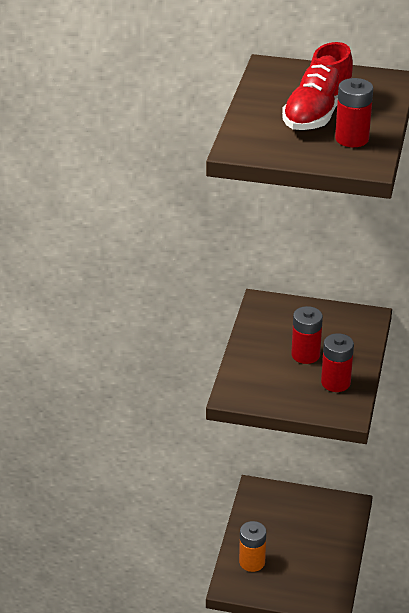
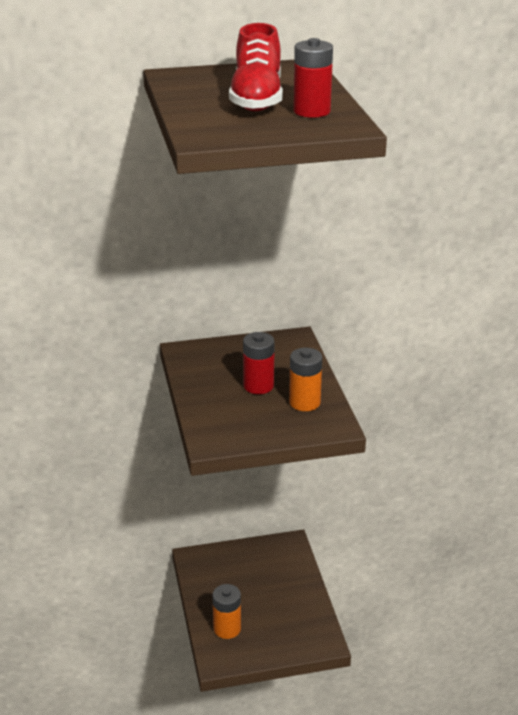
camera: 25 degrees left, 5 degrees down
red battery [321,333,354,392] -> orange battery [289,348,322,411]

